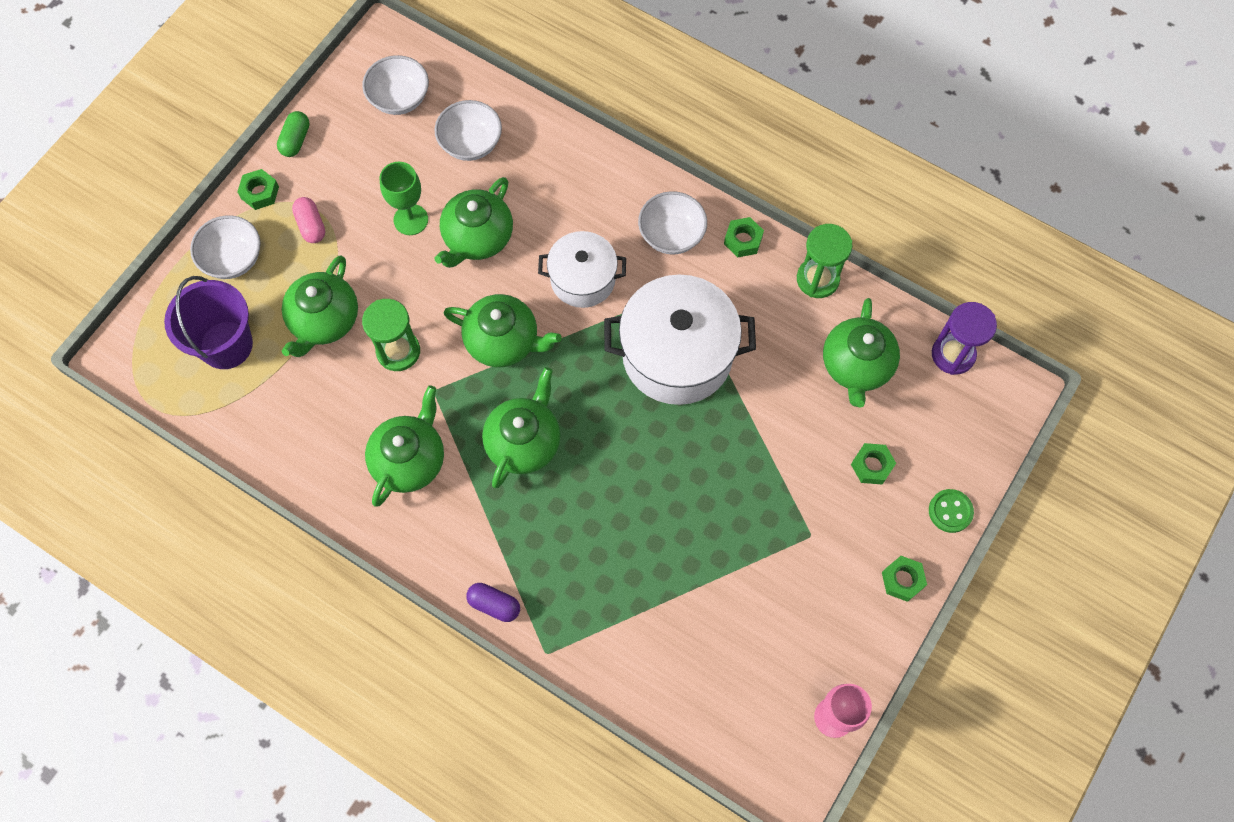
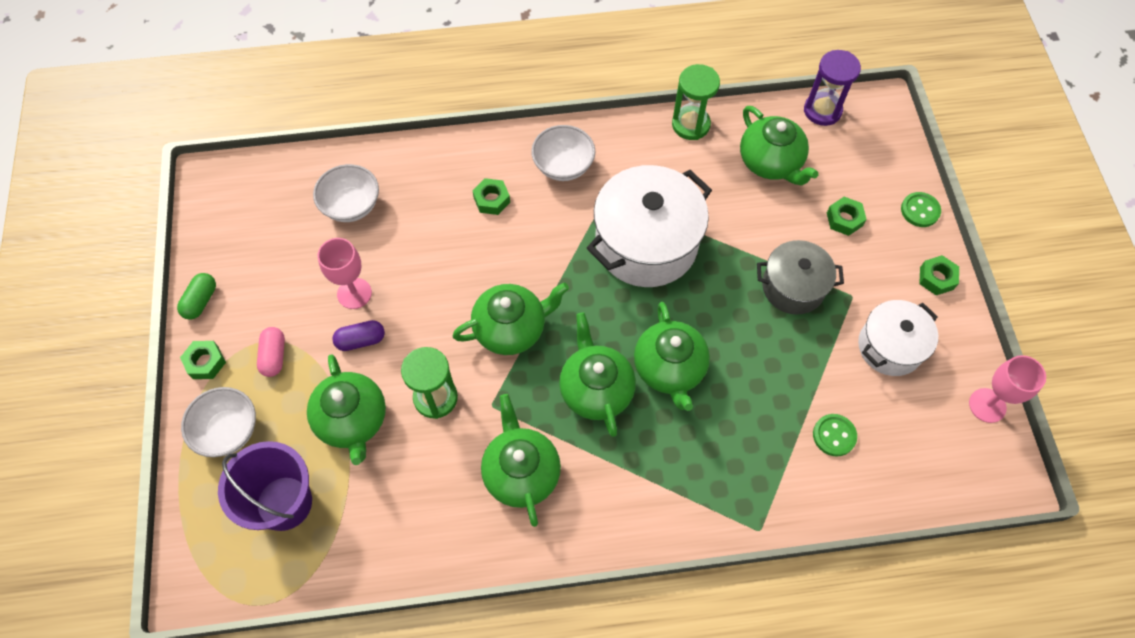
camera: 40 degrees left, 5 degrees down
green capsule [277,111,310,157] -> green capsule turned 45 degrees clockwise [177,273,216,320]
pink capsule [292,197,325,243] -> pink capsule turned 60 degrees clockwise [257,327,285,377]
white bowl [362,55,429,115] -> none
green goblet [379,162,428,235] -> pink goblet [318,238,372,309]
green teapot [435,177,513,268] -> green teapot moved to [634,302,710,411]
purple capsule [466,583,520,622] -> purple capsule moved to [332,320,385,351]
white pot [538,231,626,308] -> white pot moved to [858,300,938,376]
green nut [724,217,764,257] -> green nut moved to [473,178,510,215]
none -> grey pot [757,240,844,315]
none -> green button [813,414,857,457]

